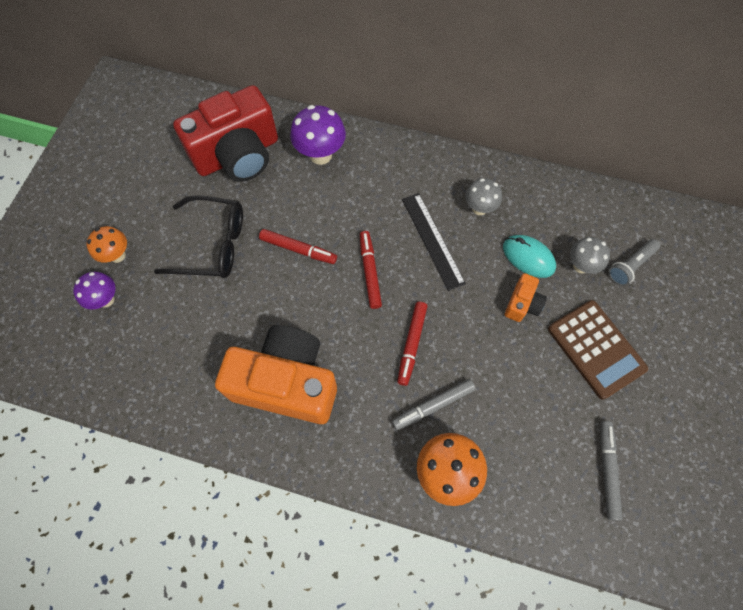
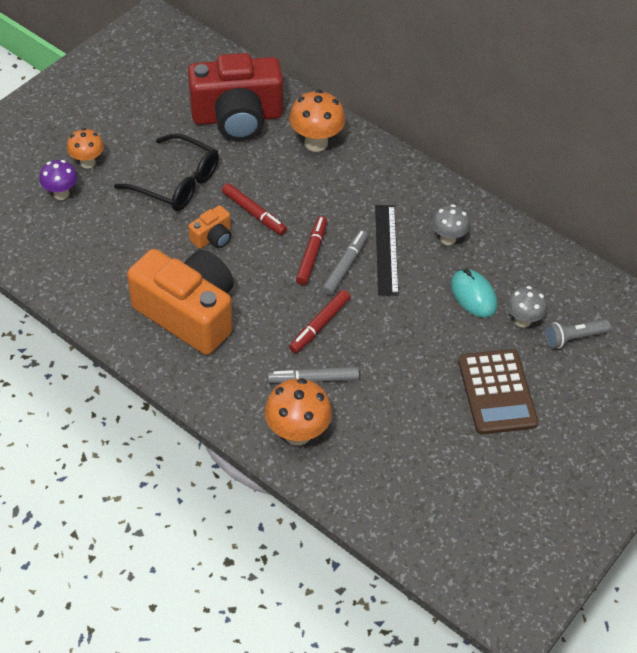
camera: 20 degrees right, 15 degrees down
purple mushroom [290,105,346,165] -> orange mushroom [289,90,345,152]
orange camera [505,273,547,322] -> orange camera moved to [188,205,231,249]
grey marker [600,421,623,521] -> grey marker moved to [322,230,368,295]

